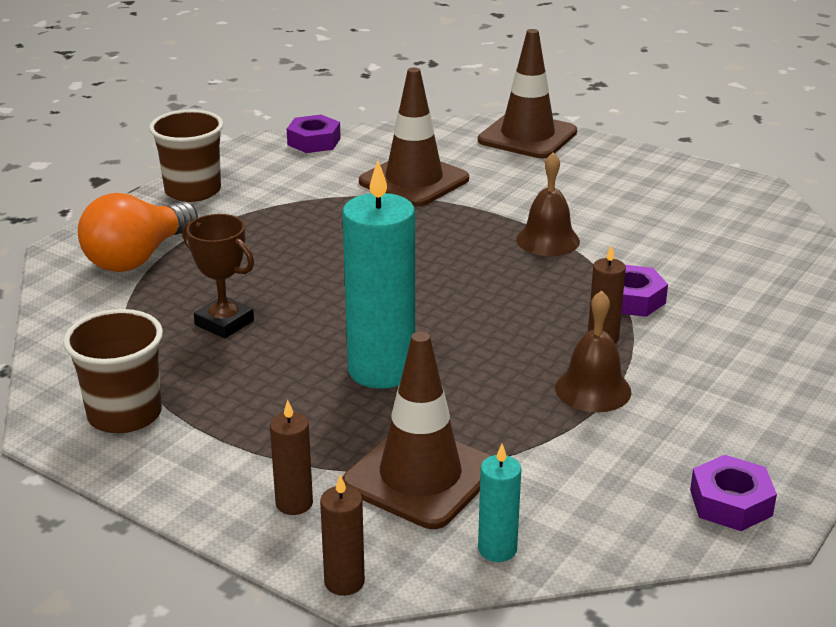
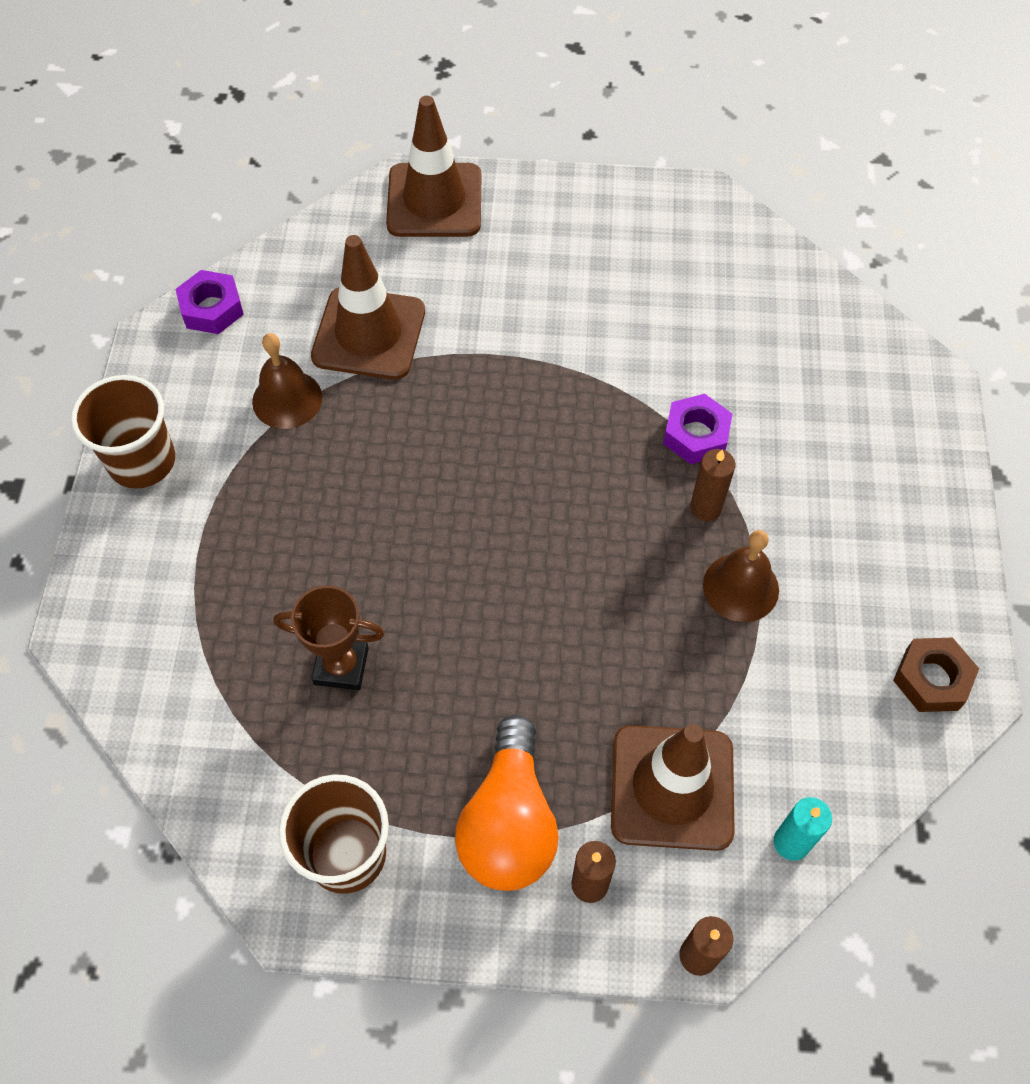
camera: 30 degrees left, 30 degrees up
orange light bulb [78,193,198,272] -> orange light bulb moved to [455,715,559,891]
turquoise candle [342,160,415,389] -> none
brown bell [516,152,580,256] -> brown bell moved to [252,333,322,429]
purple nut [690,455,777,531] -> brown nut [893,638,979,712]

